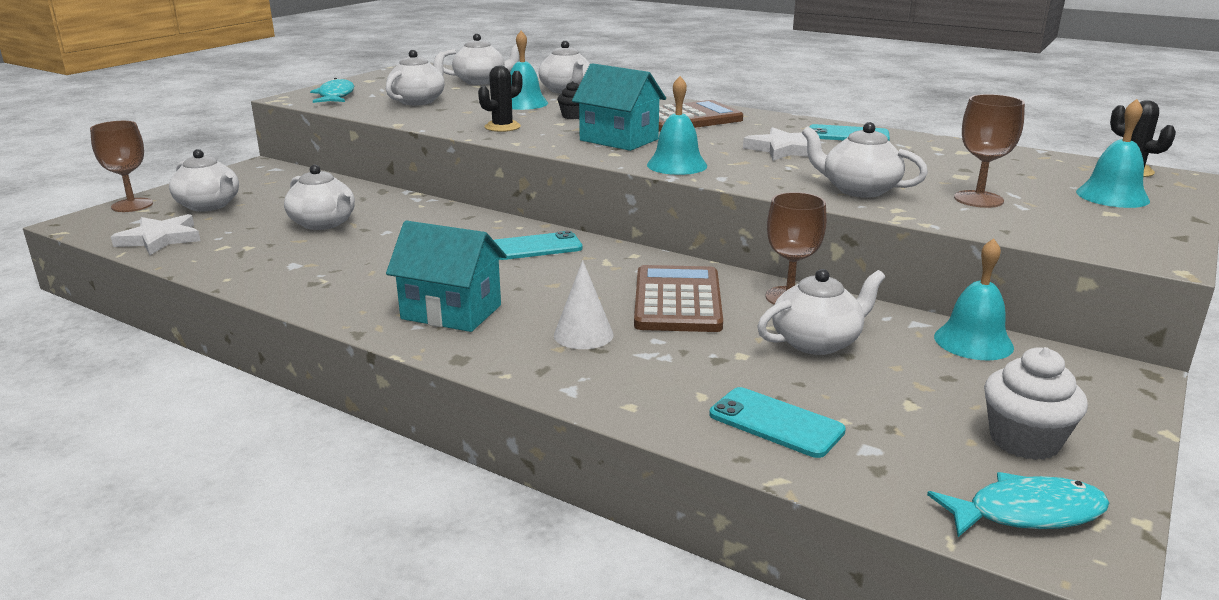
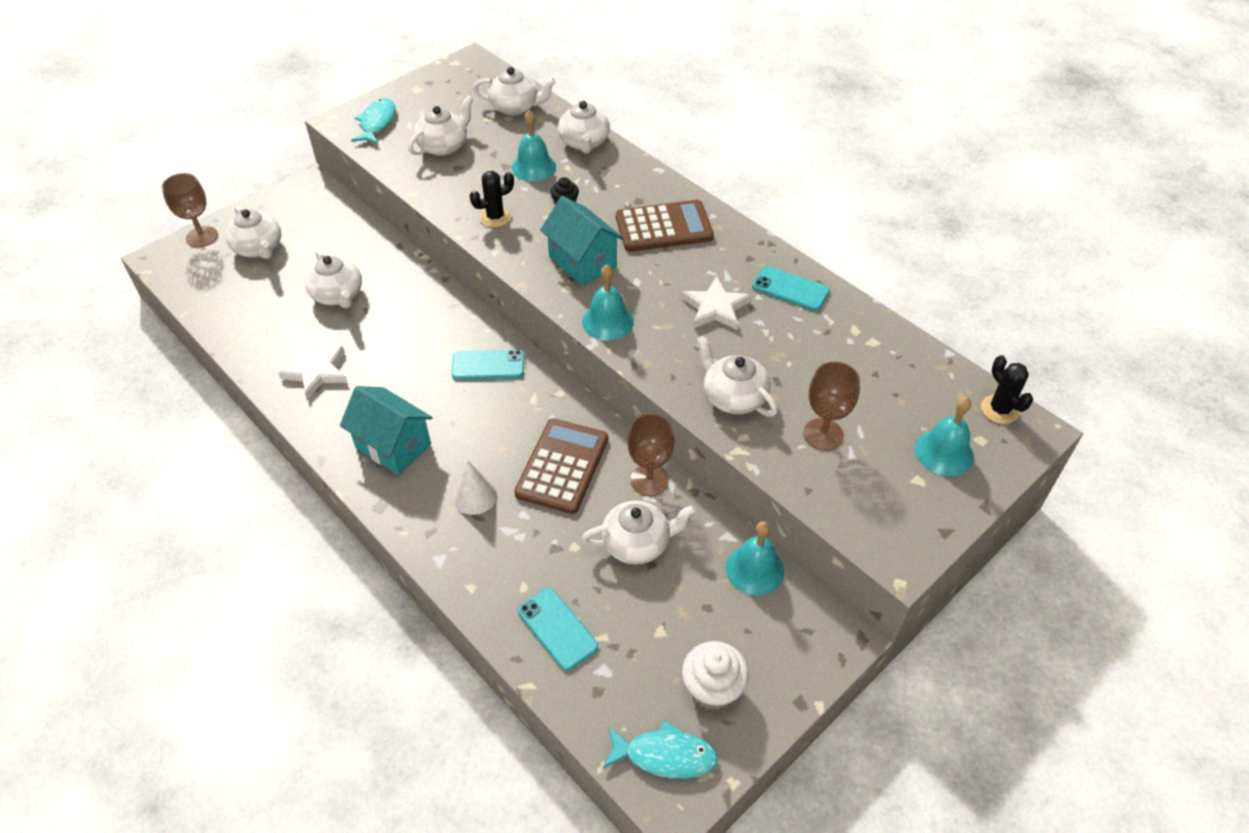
camera: 15 degrees right, 25 degrees up
white star [111,214,201,255] -> white star moved to [278,344,348,400]

